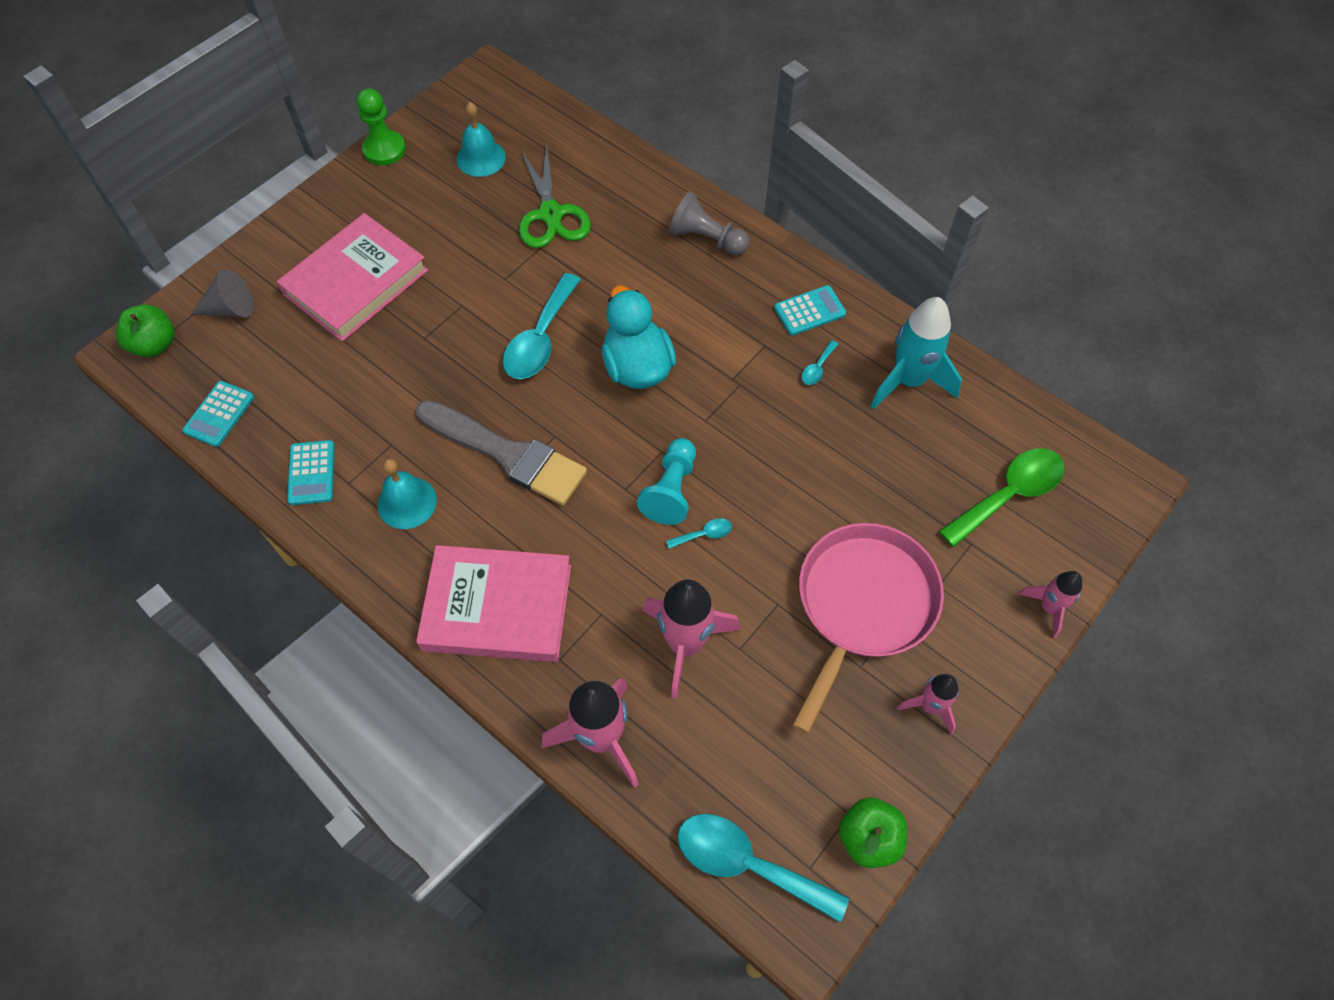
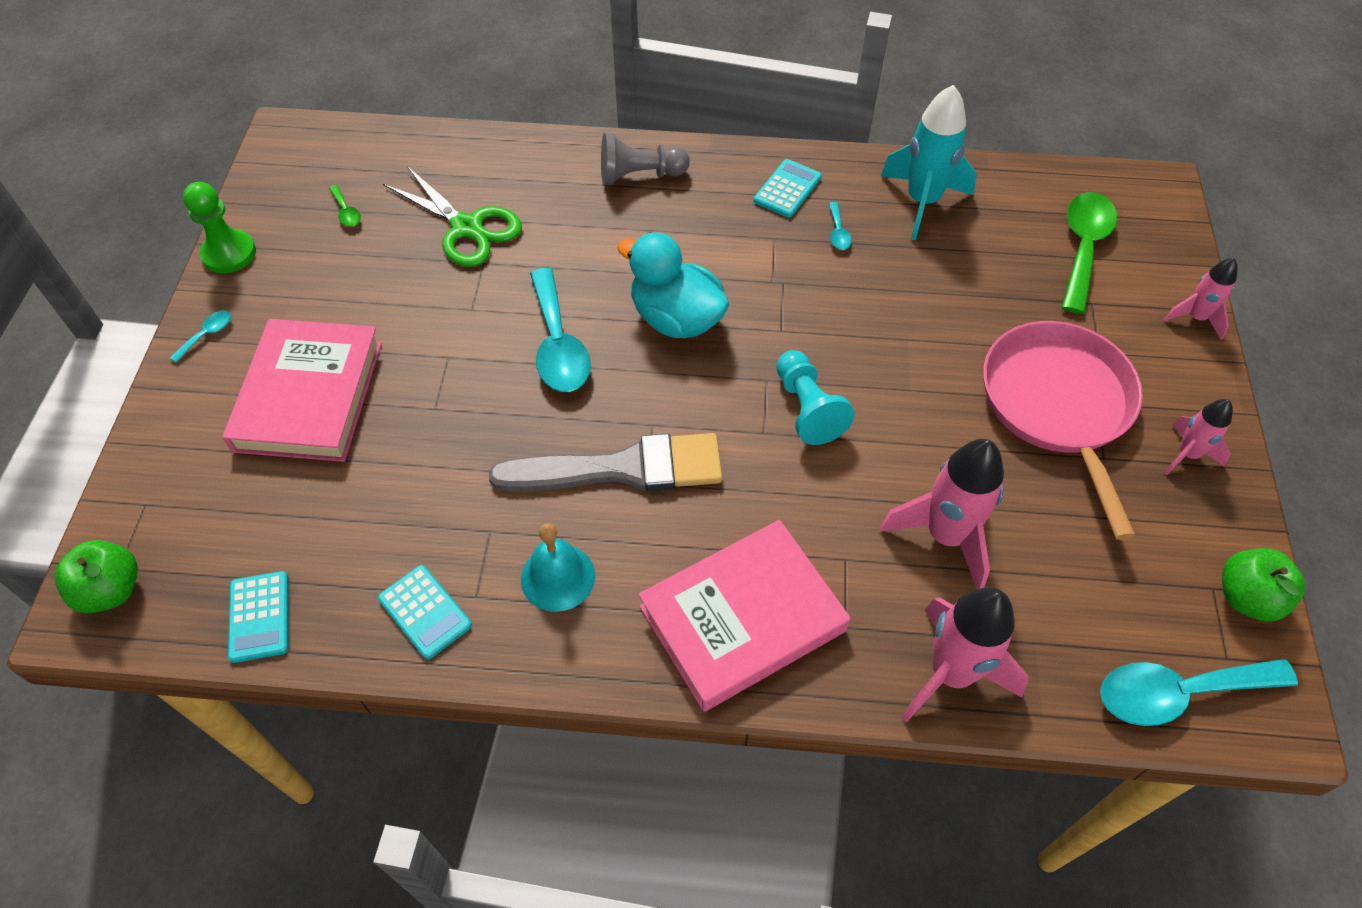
camera: 35 degrees left, 5 degrees down
grey cone [191,269,254,317] -> none
turquoise bell [456,102,506,177] -> green spoon [329,185,361,227]
turquoise spoon [666,518,732,549] -> turquoise spoon moved to [170,311,231,363]

